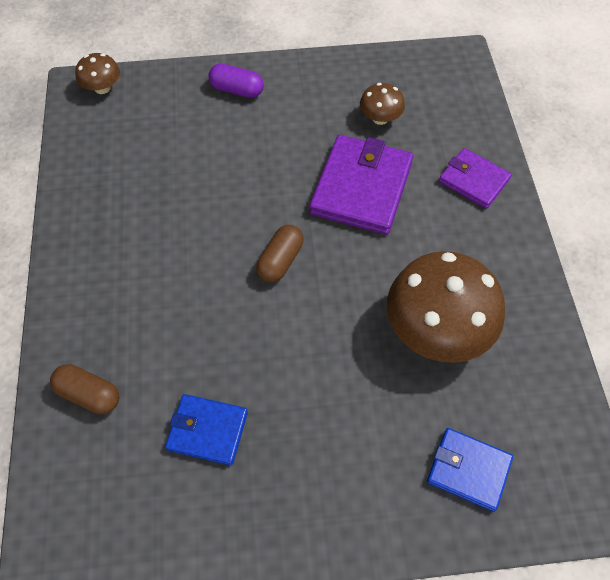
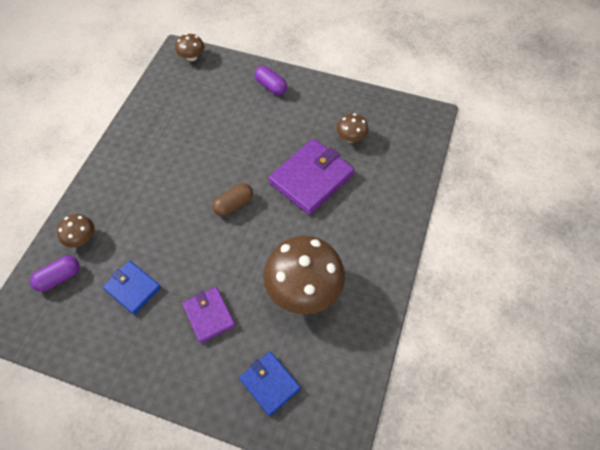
camera: 25 degrees right, 0 degrees up
brown capsule [50,364,119,414] -> brown mushroom [57,214,95,248]
purple wallet [439,148,512,209] -> purple wallet moved to [182,287,235,343]
none -> purple capsule [30,256,80,292]

